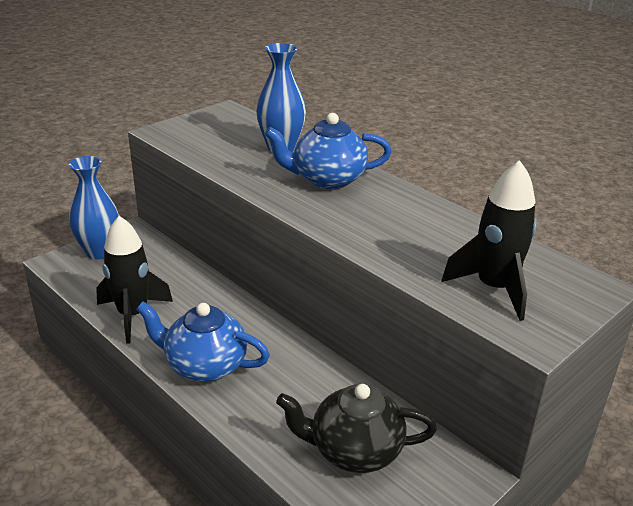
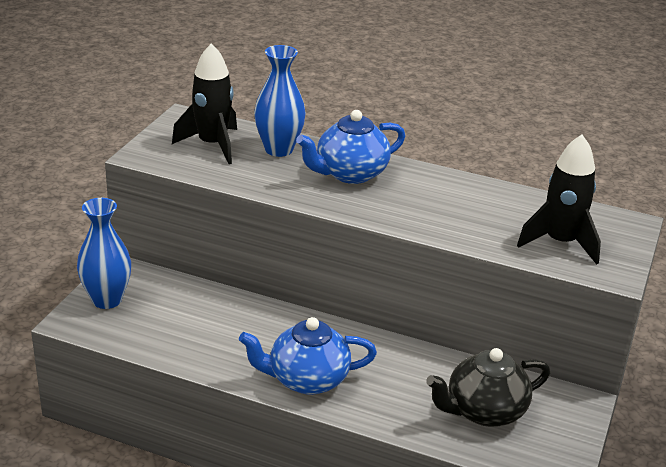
camera: 25 degrees left, 0 degrees up
black rocket [96,216,173,344] -> black rocket moved to [172,43,237,164]

